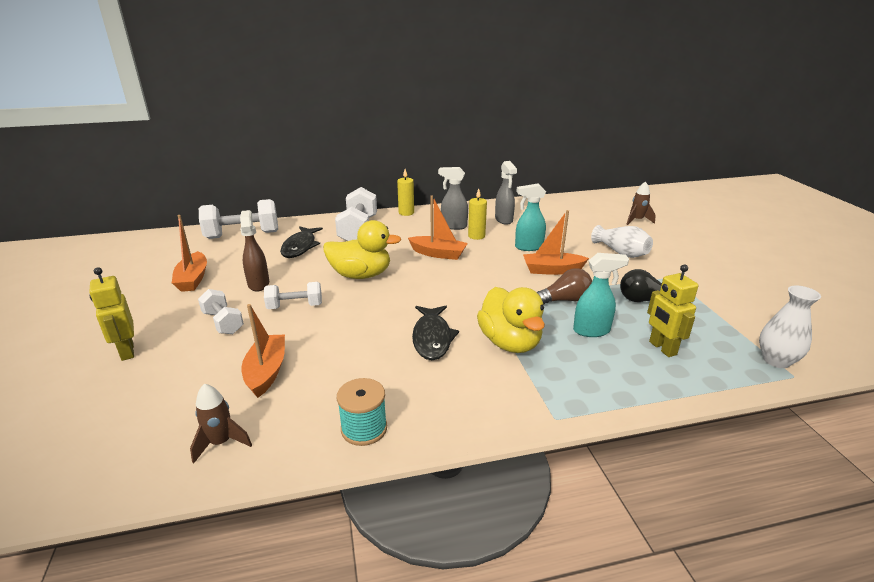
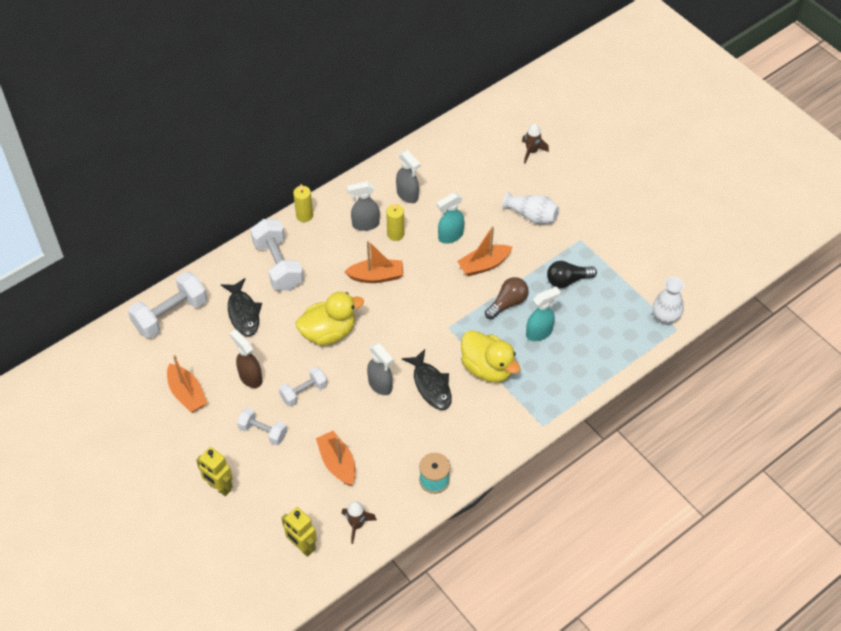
camera: 25 degrees left, 25 degrees up
yellow robot [647,265,698,357] -> yellow robot moved to [282,507,317,557]
none -> grey spray bottle [367,342,394,395]

